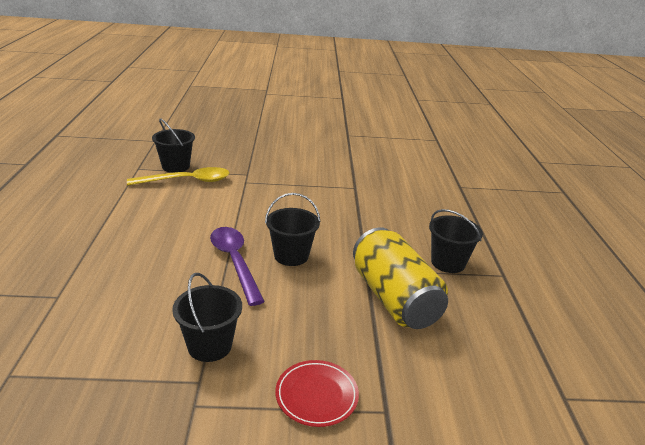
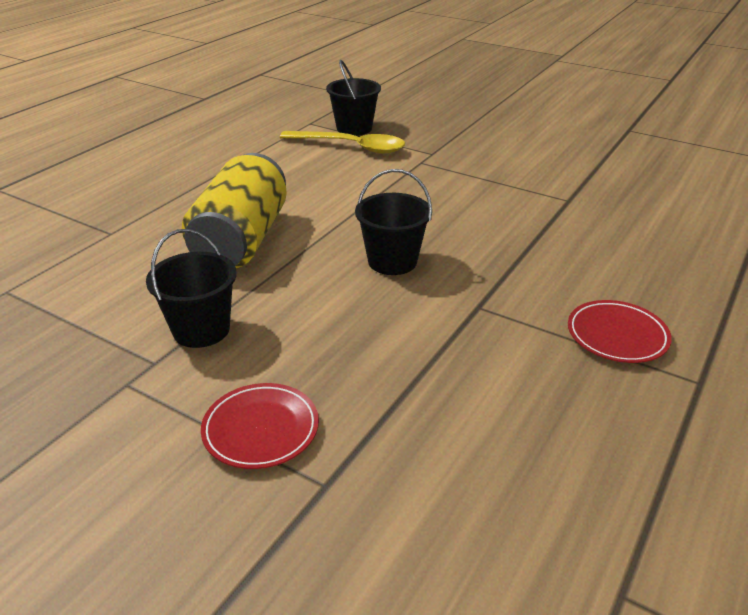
camera: 35 degrees right, 5 degrees up
purple spoon [210,227,265,306] -> none
yellow can [353,227,448,329] -> yellow can moved to [182,153,287,268]
black bucket [429,209,483,273] -> red plate [568,300,672,363]

